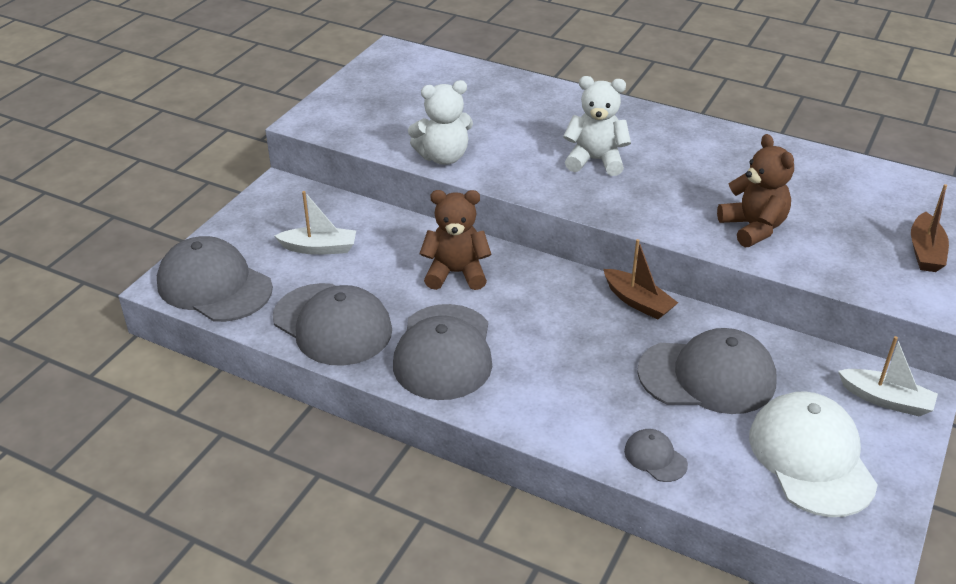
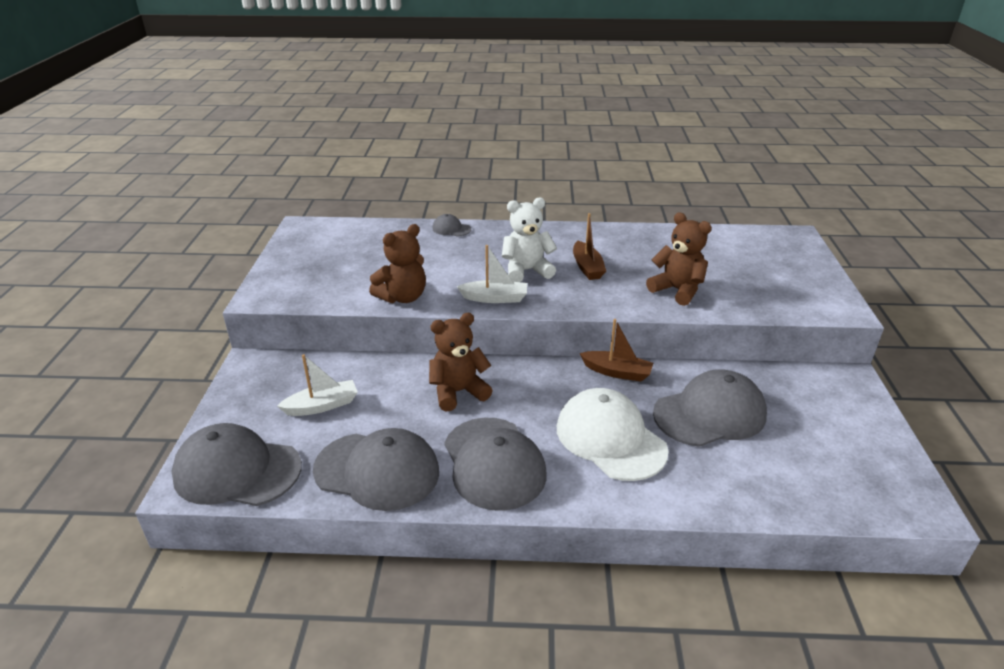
camera: 25 degrees left, 5 degrees down
white teddy bear [408,80,473,165] -> brown teddy bear [369,224,426,303]
grey cap [624,429,688,482] -> grey cap moved to [432,214,471,237]
white cap [749,391,878,517] -> white cap moved to [557,388,668,481]
white boat [838,336,938,417] -> white boat moved to [457,245,527,303]
brown boat [911,184,949,272] -> brown boat moved to [573,213,606,280]

